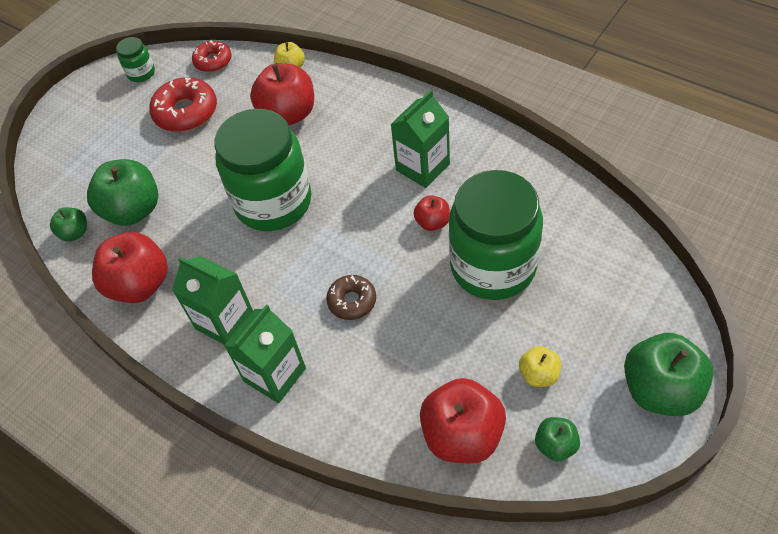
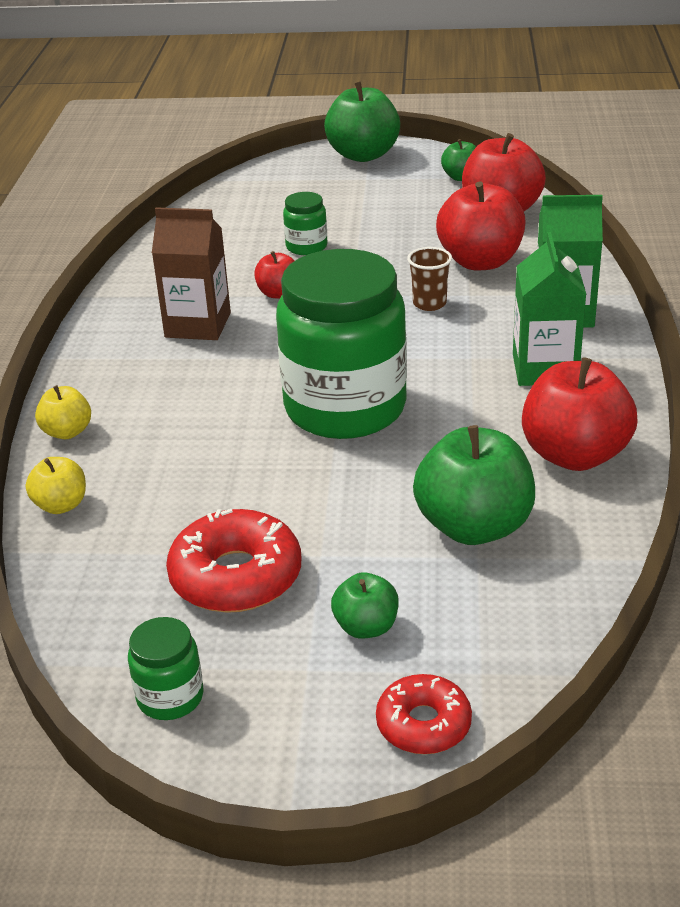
camera: 125 degrees left, 20 degrees down
green apple [50,208,87,242] -> green apple moved to [331,572,399,639]
red donut [192,40,232,72] -> red donut moved to [376,674,472,754]
red apple [250,63,314,125] -> red apple moved to [436,181,525,270]
brown donut [326,275,376,320] -> brown cup [407,247,452,311]
green carton [390,90,450,188] -> brown carton [152,207,231,340]
green jar [449,170,543,300] -> green jar [283,192,327,255], size x0.42
yellow apple [519,346,561,387] -> yellow apple moved to [35,385,91,439]

